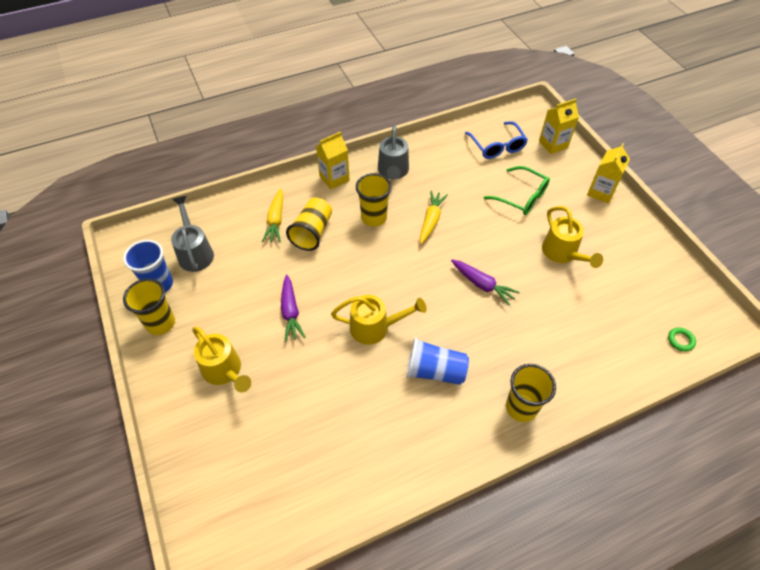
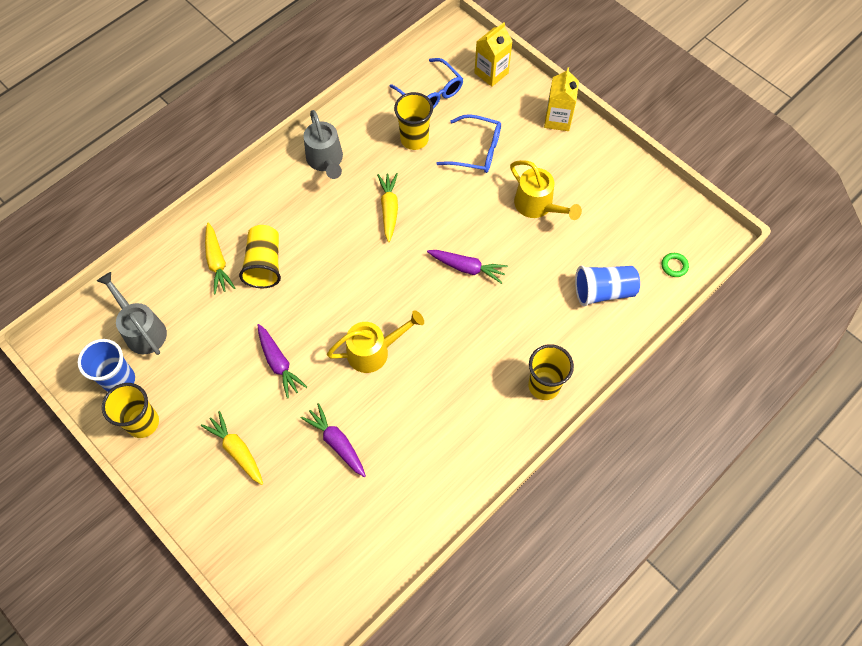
camera: 20 degrees left, 10 degrees up
yellow watering can [192,327,251,392] -> yellow carrot [201,411,263,485]
yellow carton [316,131,350,189] -> none
yellow cup [356,173,392,227] -> yellow cup moved to [394,92,433,150]
blue cup [406,338,469,385] -> blue cup moved to [575,266,640,306]
green glasses [484,166,550,215] -> blue glasses [436,114,501,173]
none -> purple carrot [301,403,366,477]

